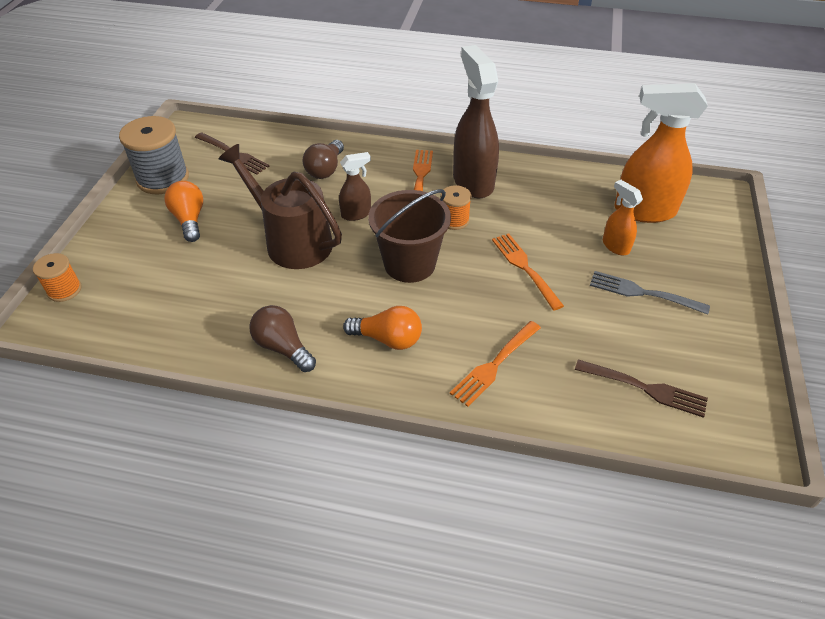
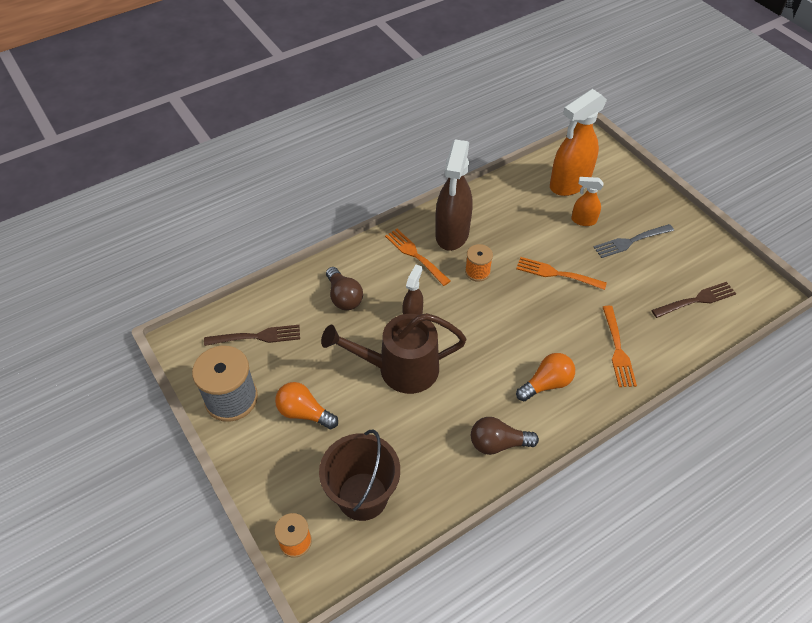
camera: 45 degrees left, 5 degrees up
brown bucket [368,189,451,283] -> brown bucket moved to [319,430,400,521]
brown spray bottle [453,45,499,199] -> brown spray bottle turned 105 degrees counterclockwise [435,139,473,251]

